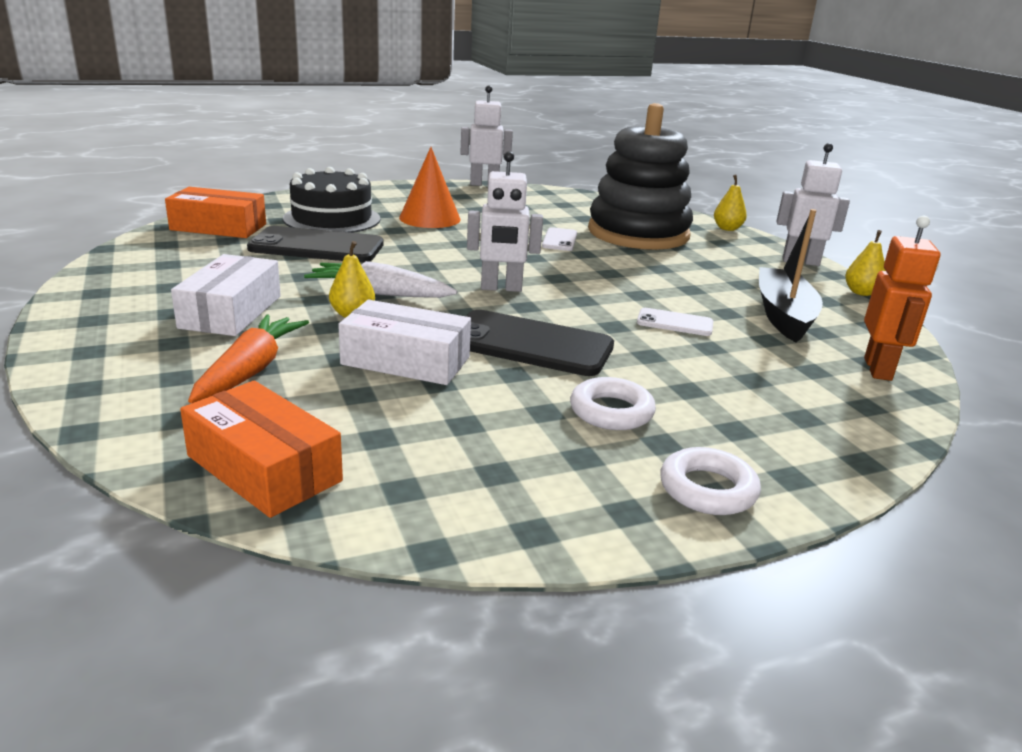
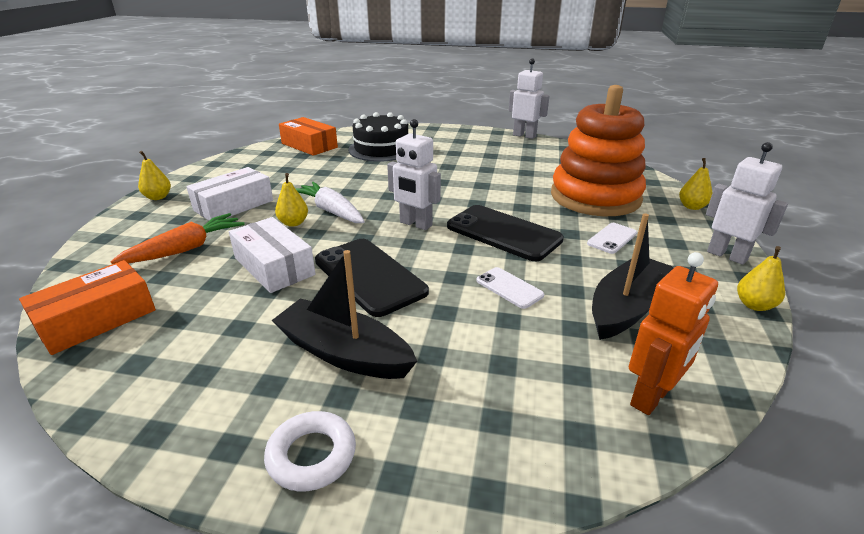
camera: 35 degrees right, 5 degrees up
orange box [180,381,343,518] -> orange box turned 60 degrees clockwise [19,260,156,355]
black phone [247,226,384,263] -> black phone moved to [447,205,564,261]
orange cone [399,147,461,228] -> none
white phone [542,227,577,251] -> white phone moved to [587,223,637,254]
white ring [570,377,656,430] -> black boat [271,250,417,379]
black stacking toy [588,103,693,250] -> orange stacking toy [551,85,646,216]
none -> yellow pear [138,151,171,200]

